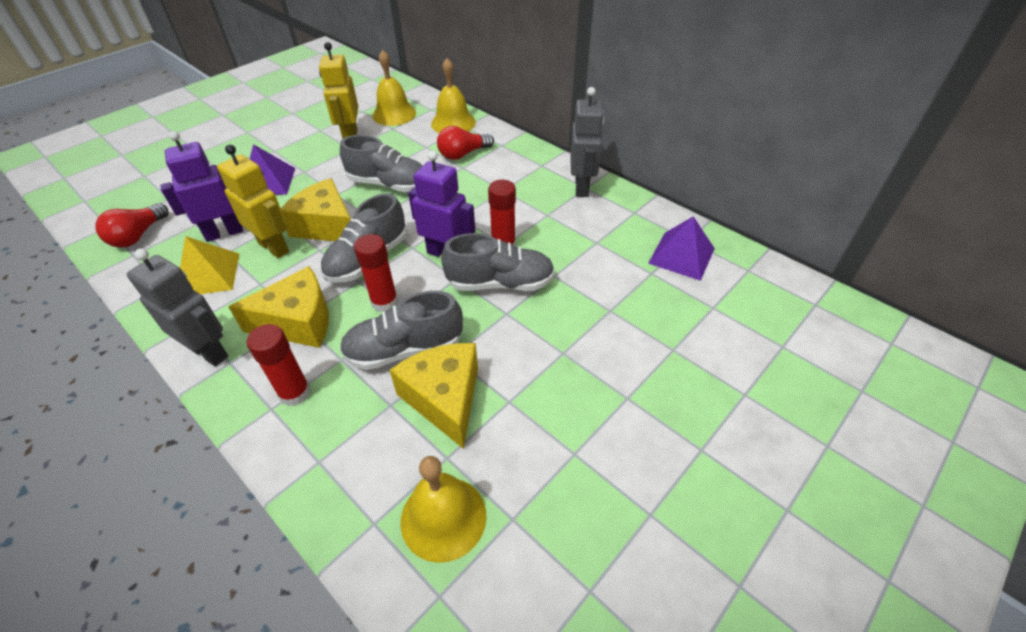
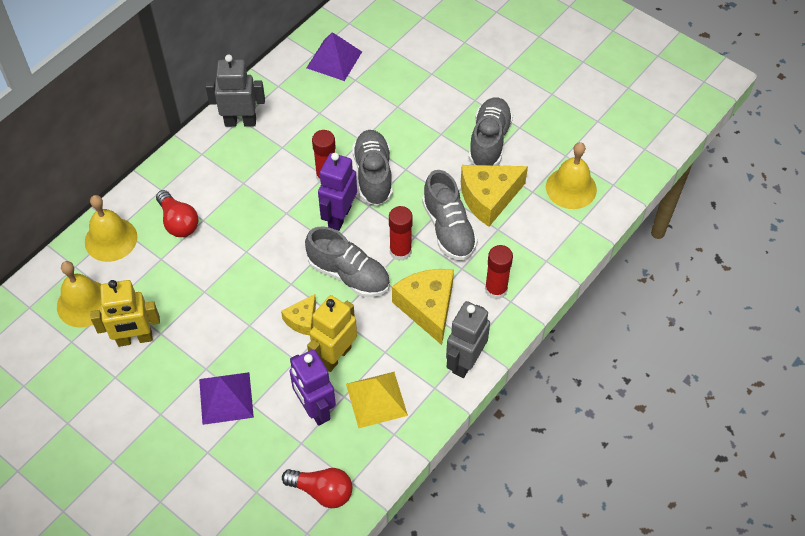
camera: 95 degrees left, 10 degrees up
yellow cheese [281,178,351,241] -> yellow cheese [281,294,316,335], size x0.55
grey shoe [340,135,423,192] -> grey shoe moved to [468,97,513,166]

